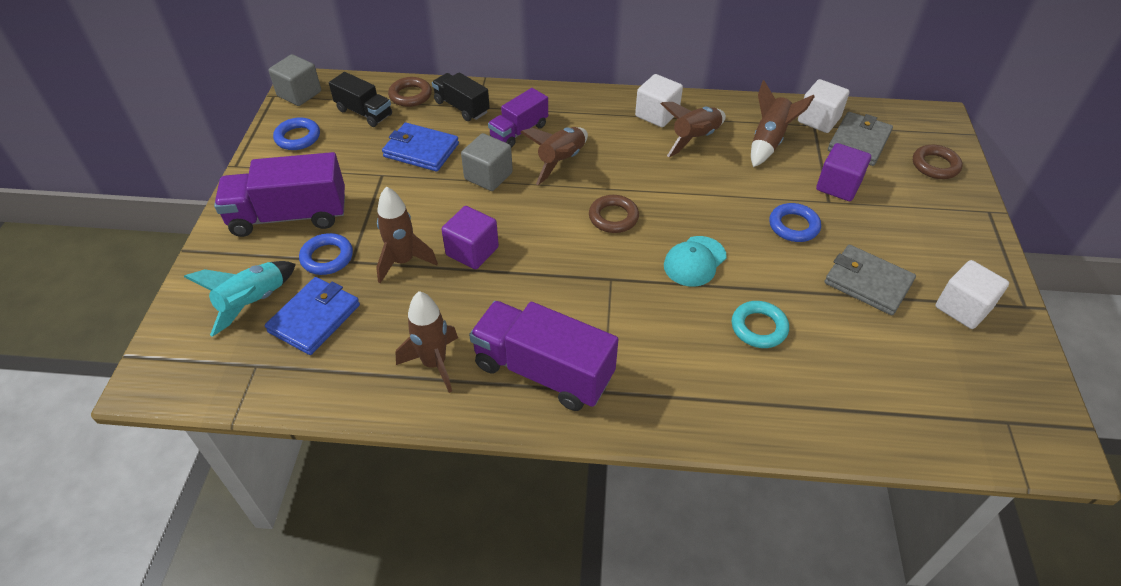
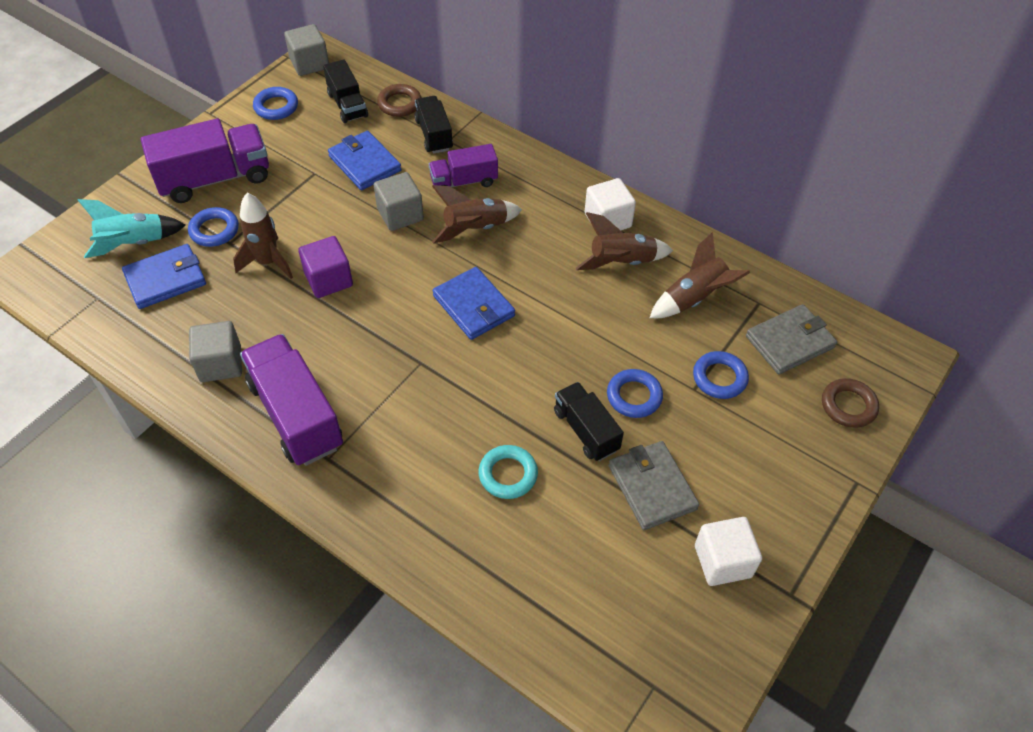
camera: 30 degrees right, 5 degrees up
purple truck [214,152,345,237] -> purple truck turned 135 degrees clockwise [141,118,269,203]
brown rocket [396,291,458,393] -> grey cube [189,321,242,382]
brown ring [589,195,639,233] -> blue wallet [433,267,515,340]
turquoise cap [664,236,727,287] -> none
white cube [798,79,850,133] -> none
purple cube [816,143,871,201] -> blue ring [693,351,749,399]
none -> black truck [554,382,624,461]

